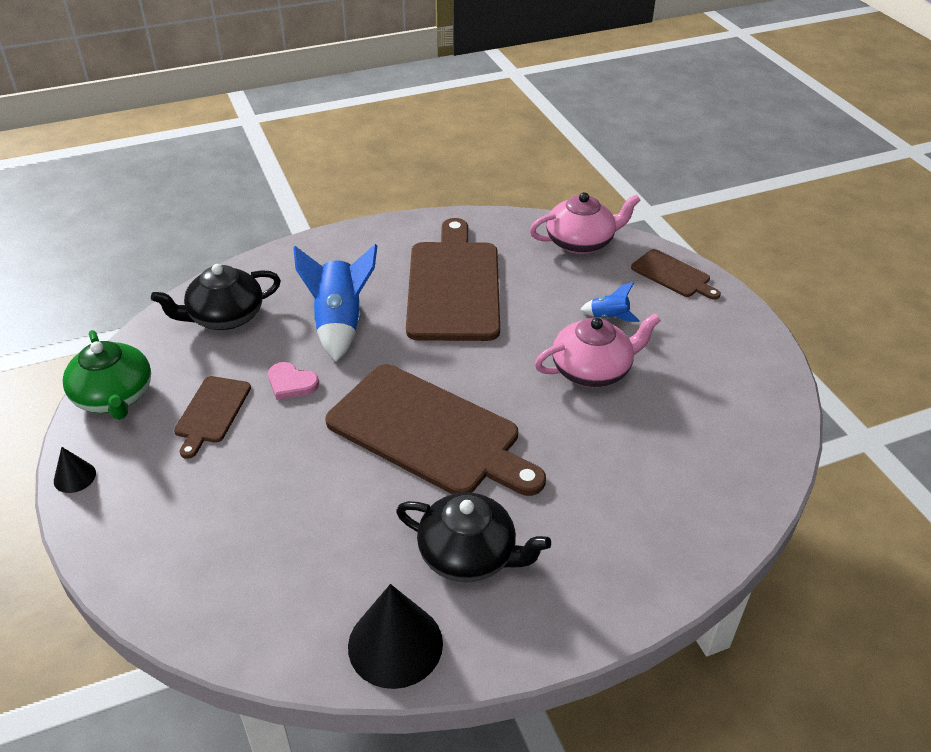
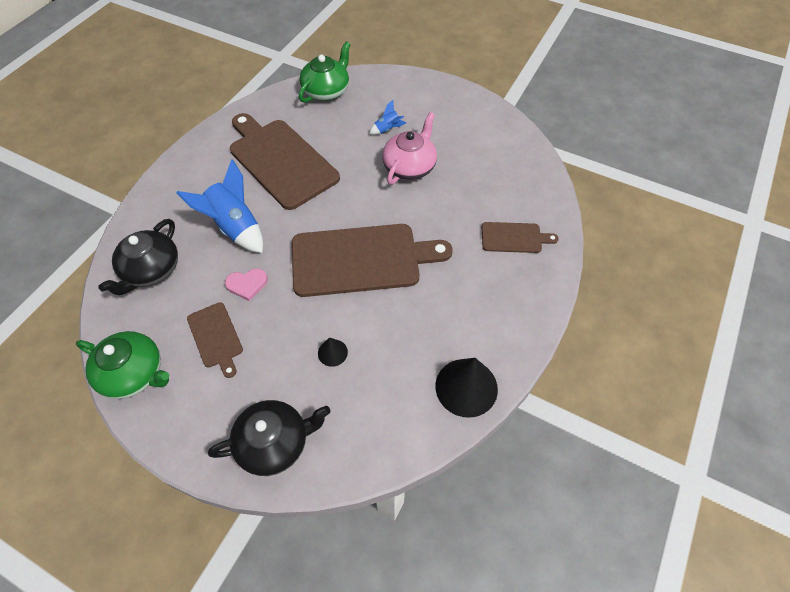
camera: 40 degrees left, 15 degrees up
black cone [54,447,96,493] -> black cone moved to [318,337,348,367]
black teapot [396,492,551,582] -> black teapot moved to [208,400,330,476]
pink teapot [530,192,641,254] -> green teapot [299,41,351,103]
brown cutting board [631,249,721,300] -> brown cutting board moved to [482,222,559,253]

